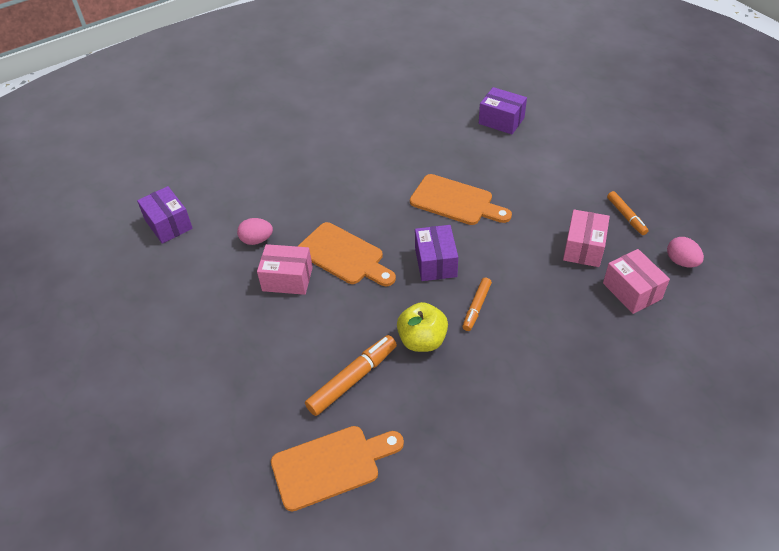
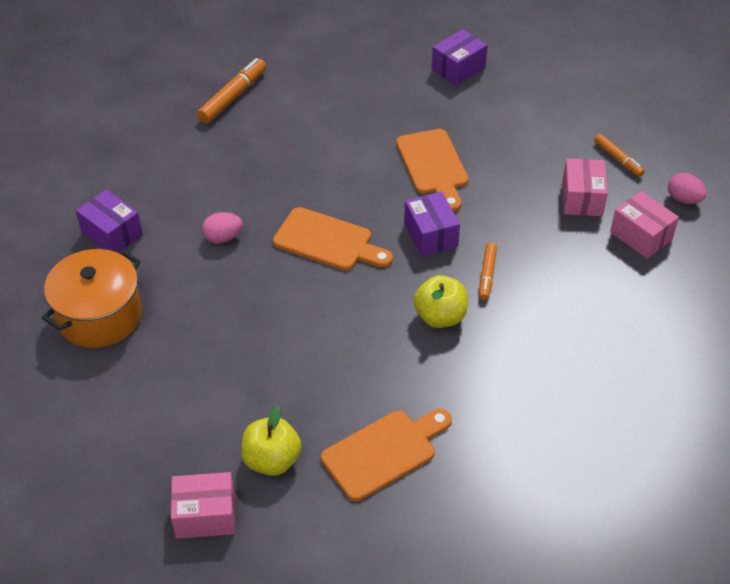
camera: 15 degrees left, 0 degrees up
pink box [257,244,313,295] -> pink box moved to [171,472,235,539]
orange marker [305,335,397,416] -> orange marker moved to [197,58,266,123]
orange cutting board [410,174,512,225] -> orange cutting board turned 60 degrees clockwise [396,129,468,212]
purple box [479,87,527,134] -> purple box turned 60 degrees counterclockwise [432,29,488,86]
none -> orange pot [42,249,142,348]
none -> yellow apple [241,406,301,476]

